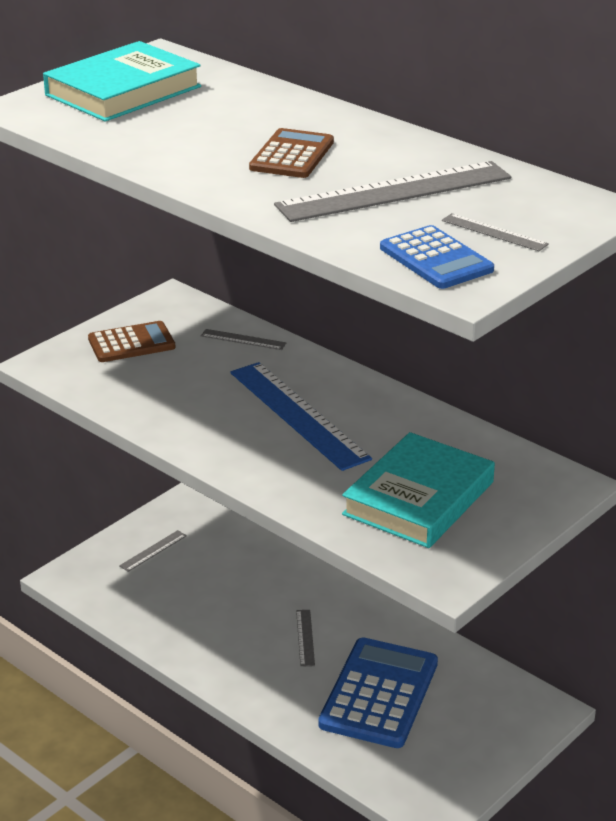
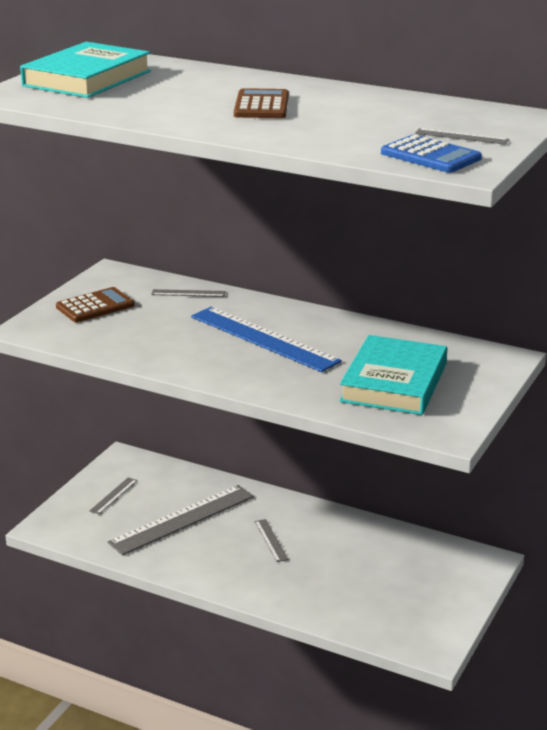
camera: 15 degrees left, 5 degrees down
grey ruler [274,161,511,222] -> grey ruler moved to [107,485,254,555]
blue calculator [318,637,438,748] -> none

